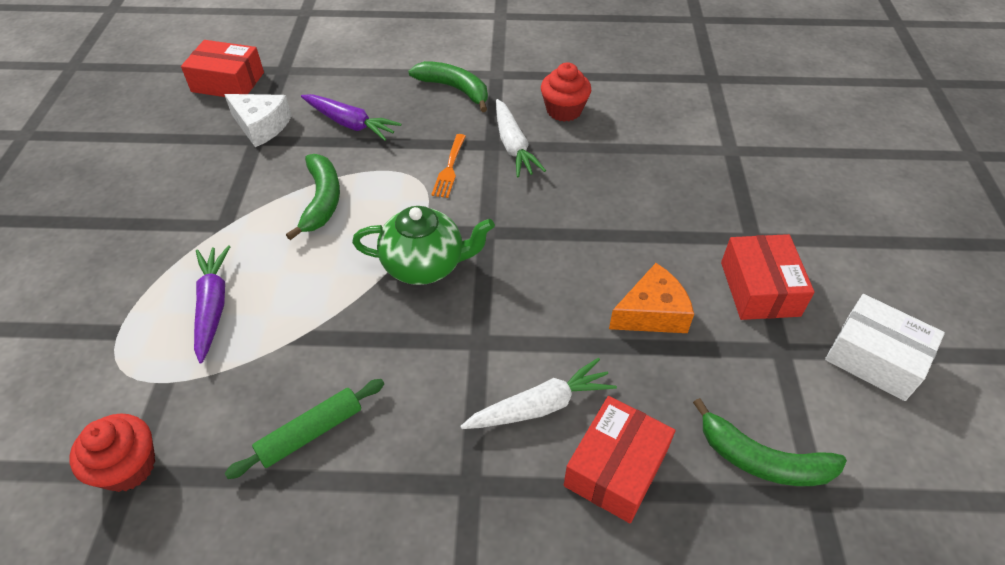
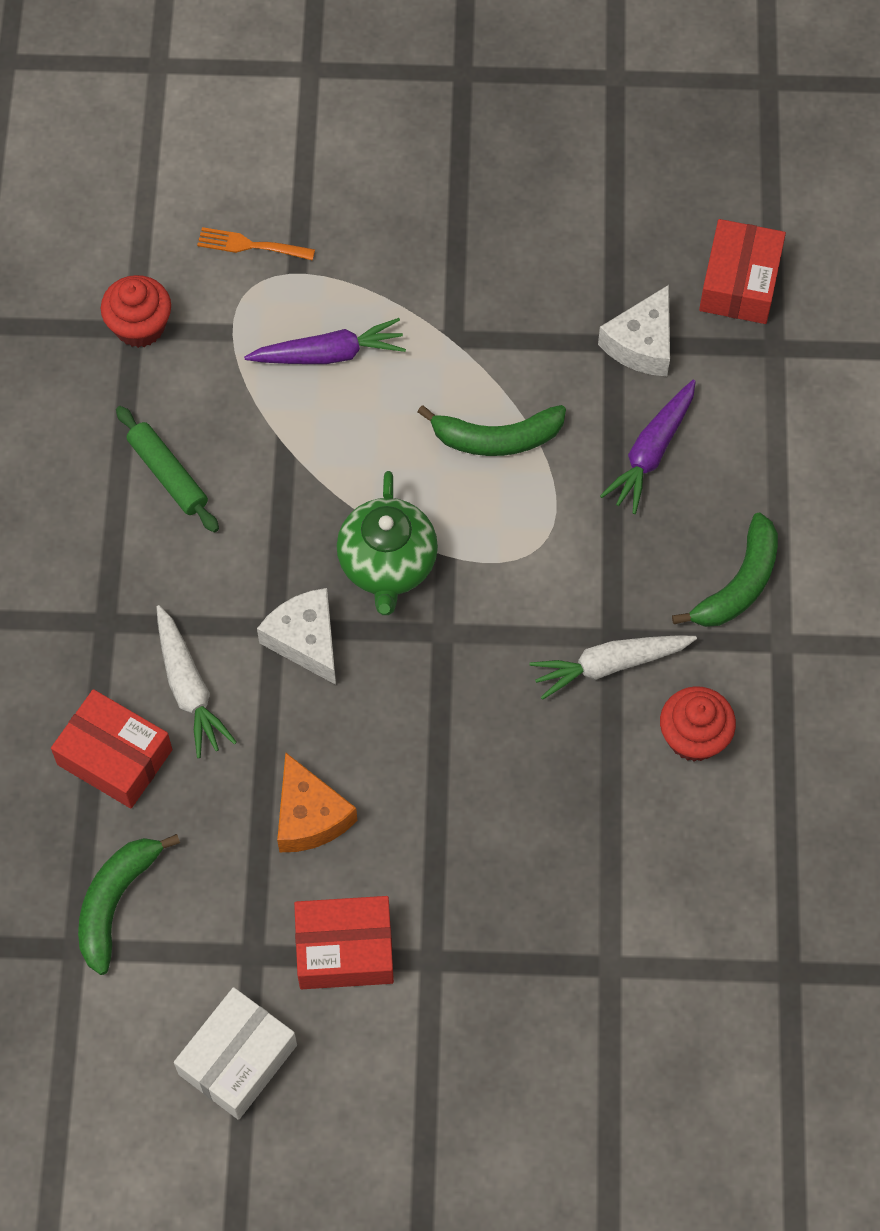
camera: 90 degrees right, 15 degrees up
orange fork [431,134,466,198] -> orange fork moved to [197,227,315,261]
none -> white cheese [257,588,336,685]

